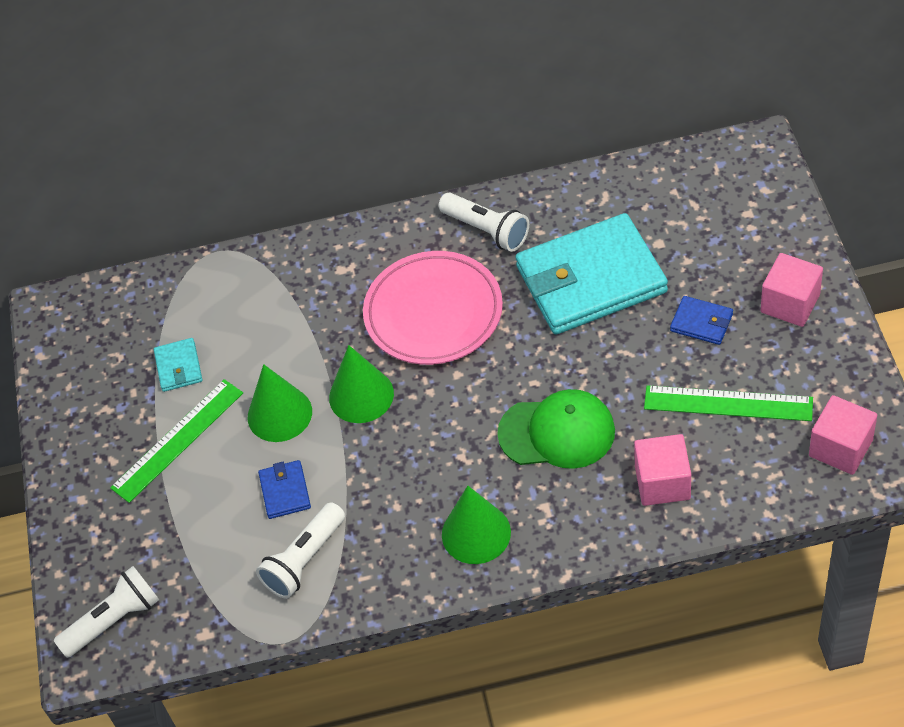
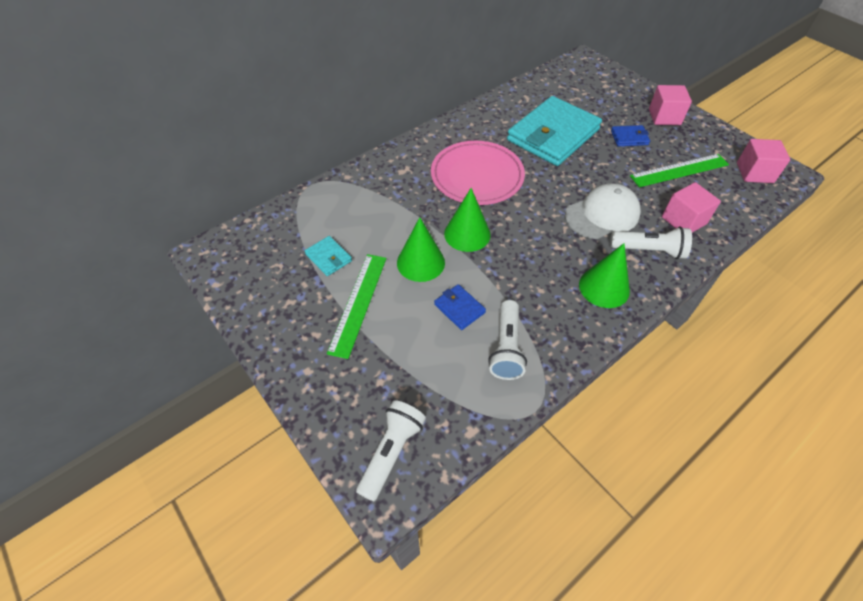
camera: 35 degrees left, 0 degrees up
white flashlight [439,193,529,252] -> white flashlight moved to [610,227,692,259]
green cap [497,389,615,469] -> white cap [565,183,641,239]

